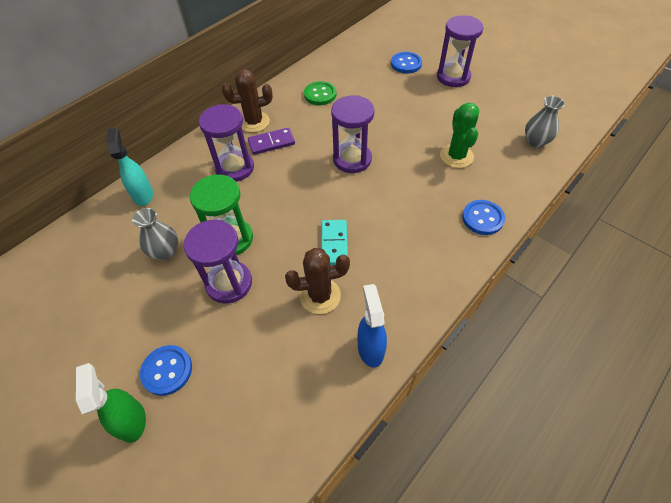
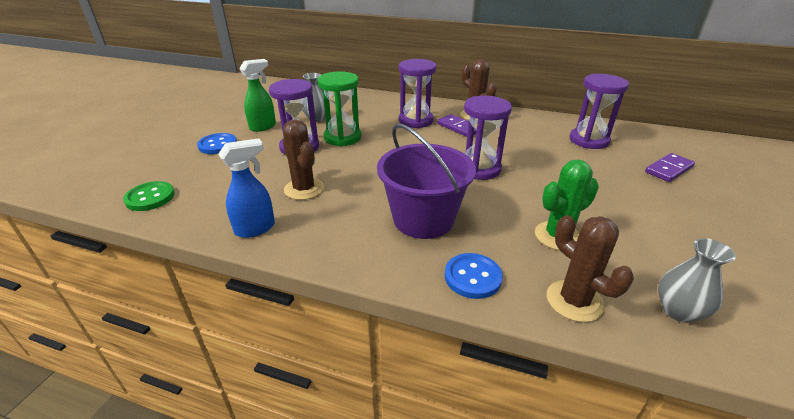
camera: 65 degrees right, 20 degrees down
green spray bottle [76,363,146,443] -> green spray bottle moved to [239,59,276,132]
turquoise spray bottle [106,128,153,206] -> none
green button [304,81,336,105] -> green button moved to [123,181,175,211]
turquoise domino [321,220,348,265] -> none
blue button [391,52,422,74] -> purple domino [645,153,695,182]
purple hourglass [437,15,483,87] -> purple hourglass moved to [569,74,629,149]
none -> purple bucket [377,124,476,239]
none -> brown cactus [547,215,634,322]

